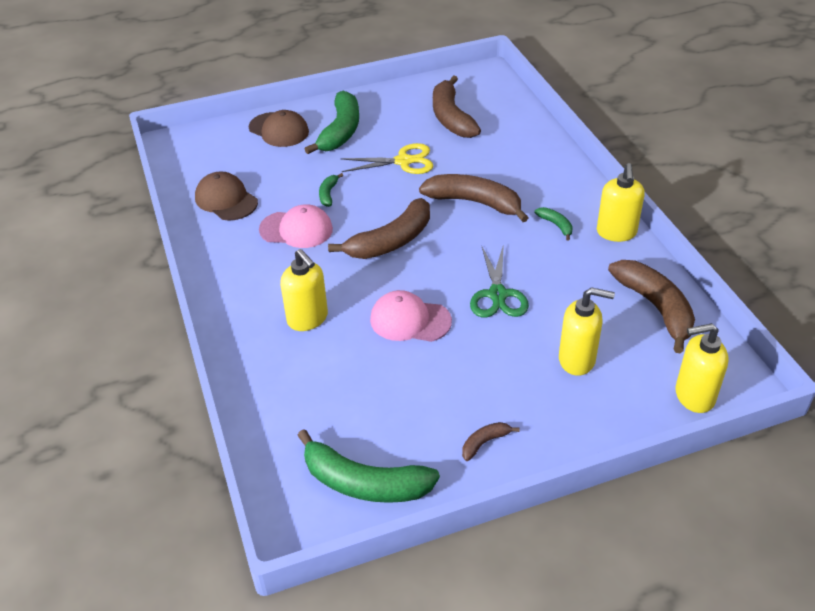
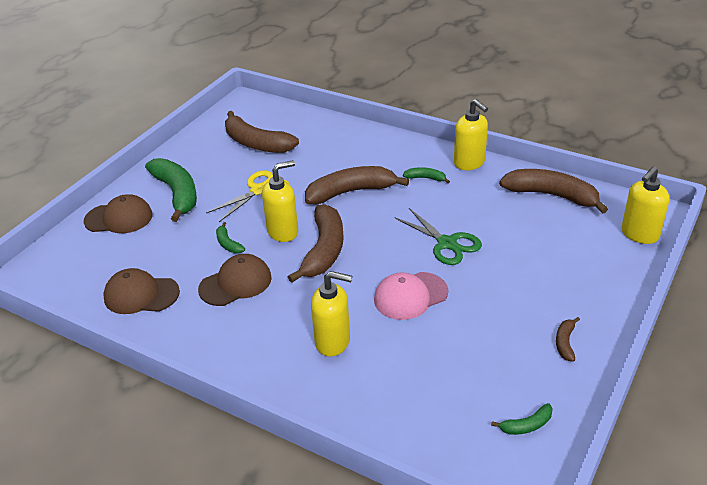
camera: 40 degrees left, 5 degrees down
pink cap [259,204,333,248] -> brown cap [198,254,272,306]
green banana [297,429,440,503] -> green banana [491,403,553,435], size x0.46
yellow soap dispenser [559,287,615,376] -> yellow soap dispenser moved to [262,160,298,242]

